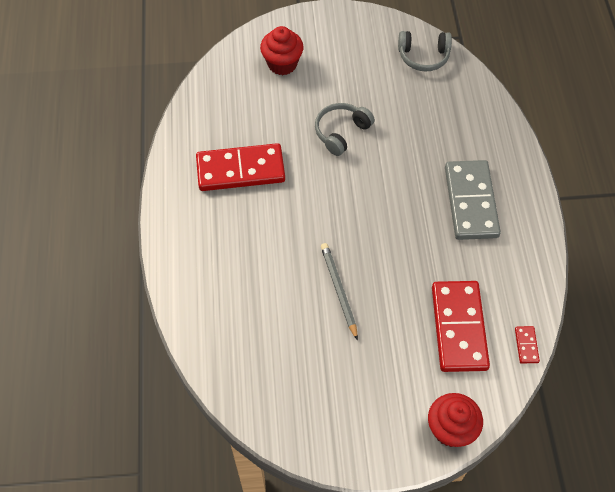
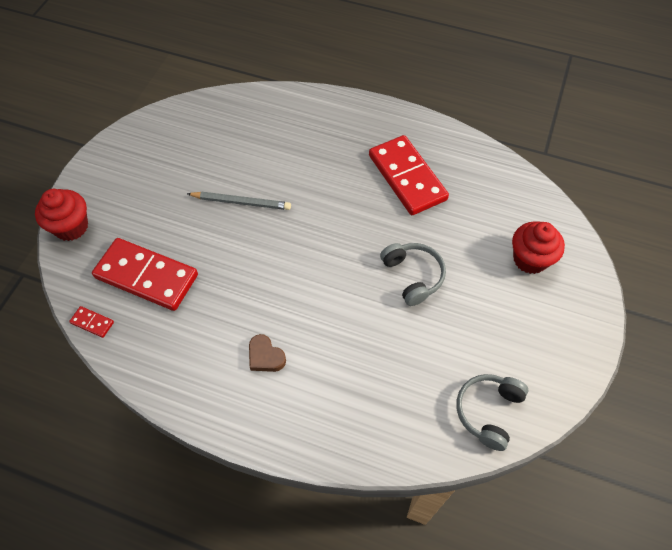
camera: 115 degrees right, 0 degrees up
red domino [196,143,285,191] -> red domino turned 45 degrees counterclockwise [369,135,449,215]
grey domino [445,160,501,240] -> brown heart [249,334,286,372]

